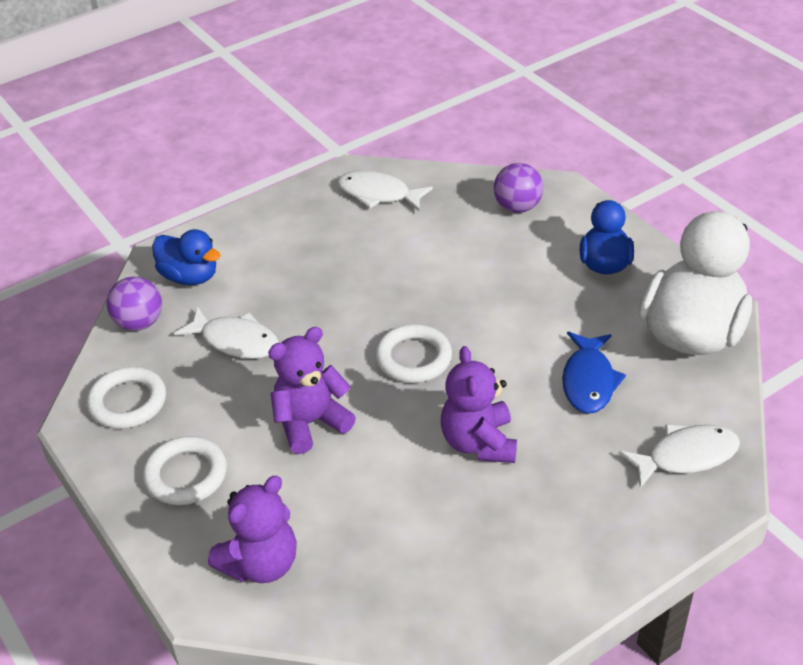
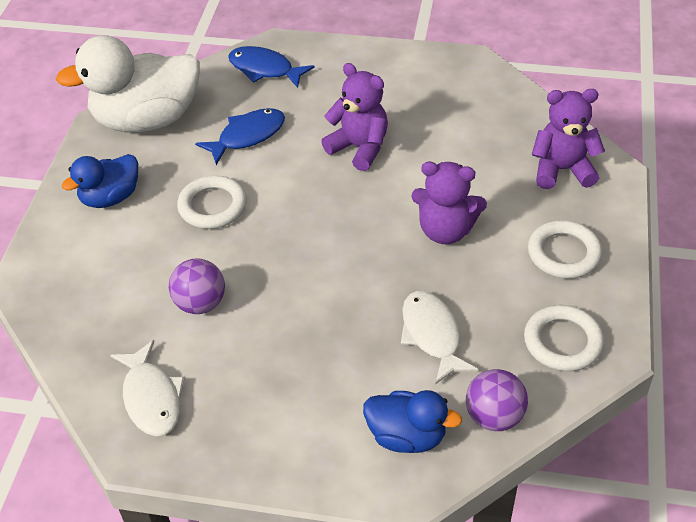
camera: 135 degrees left, 5 degrees up
blue duck [152,229,221,285] -> blue duck turned 120 degrees clockwise [363,390,462,453]
white ring [375,324,452,383] -> white ring moved to [177,175,247,229]
purple teddy bear [441,346,517,463] -> purple teddy bear turned 90 degrees counterclockwise [321,63,388,171]
purple ball [494,163,543,213] -> purple ball moved to [169,258,225,314]
white fish [618,424,740,488] -> blue fish [228,46,315,88]

